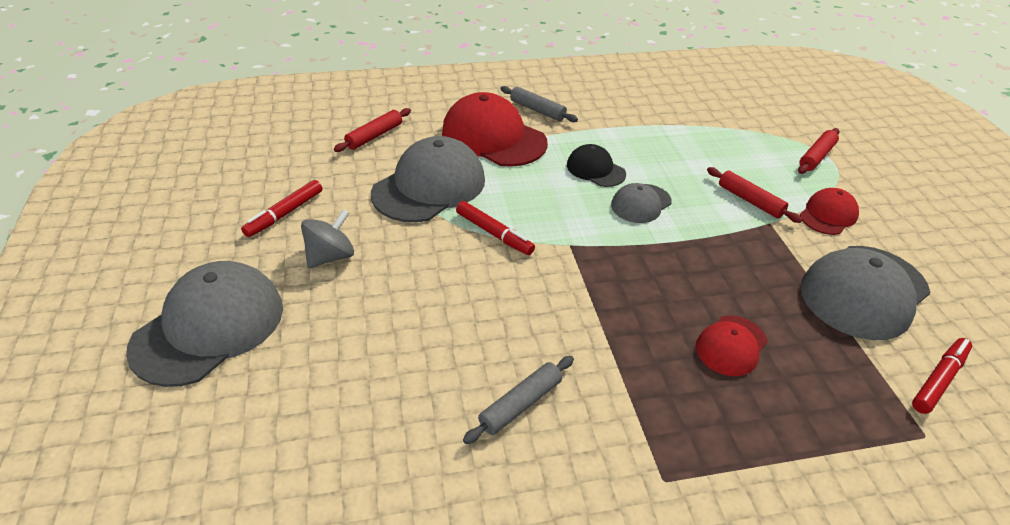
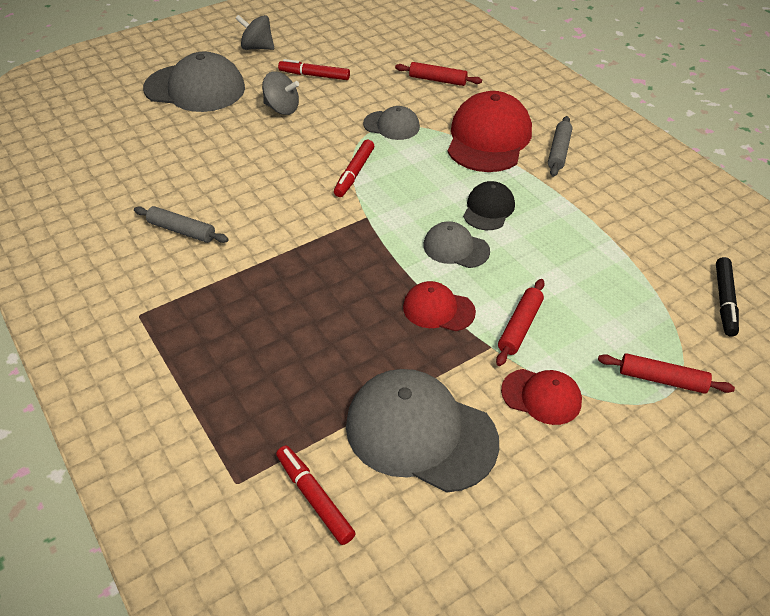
camera: 70 degrees right, 5 degrees up
grey cap [371,136,485,222] -> grey cap [363,106,420,140], size x0.53
red cap [696,315,767,376] -> red cap moved to [403,281,476,331]
red marker [912,338,972,414] -> red marker turned 150 degrees counterclockwise [276,446,356,545]
none -> grey spinning top [235,15,274,50]
none -> black marker [716,257,739,337]

